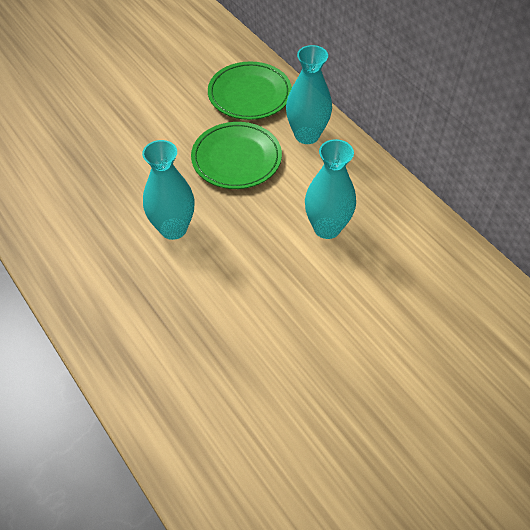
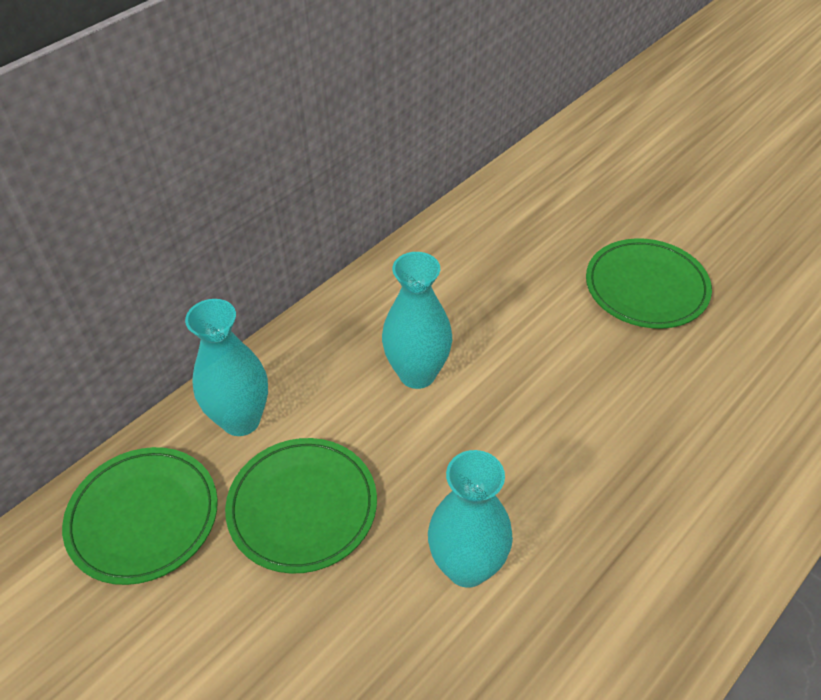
camera: 100 degrees left, 5 degrees down
none -> green plate [586,238,712,329]

